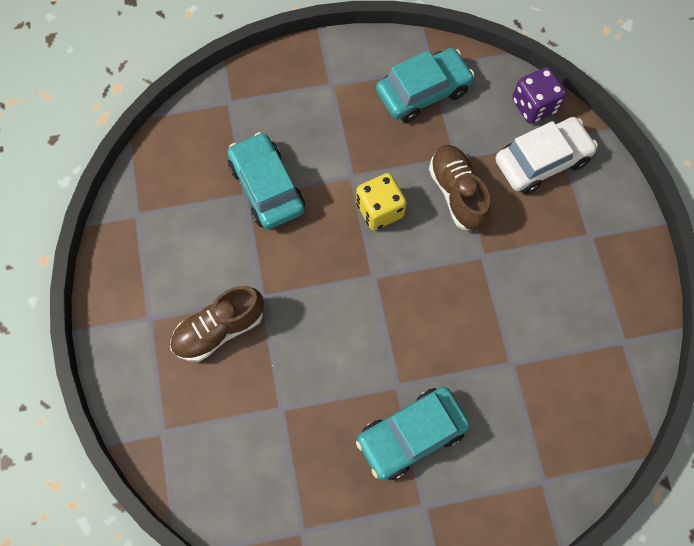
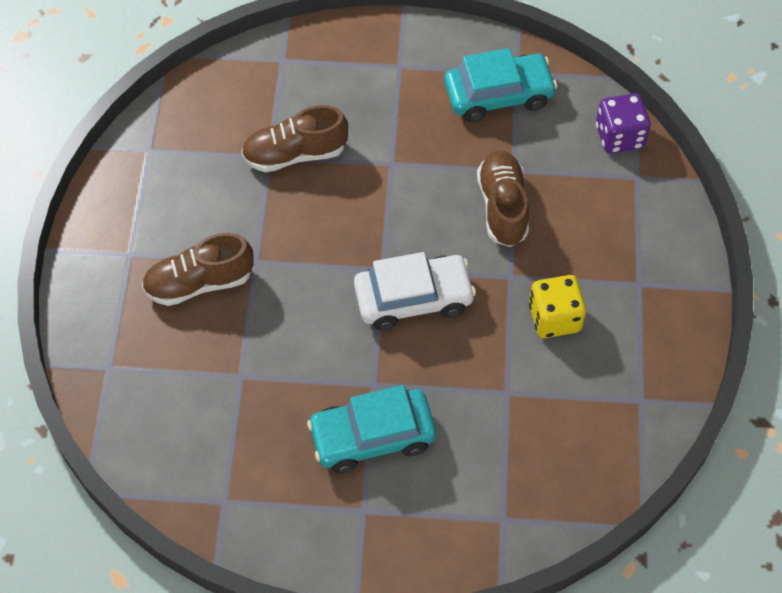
camera: 15 degrees right, 10 degrees down
turquoise car [228,132,305,229] -> brown shoe [241,105,348,172]
yellow dice [356,173,407,230] -> yellow dice moved to [529,275,586,338]
white car [495,117,598,194] -> white car moved to [354,252,476,331]

